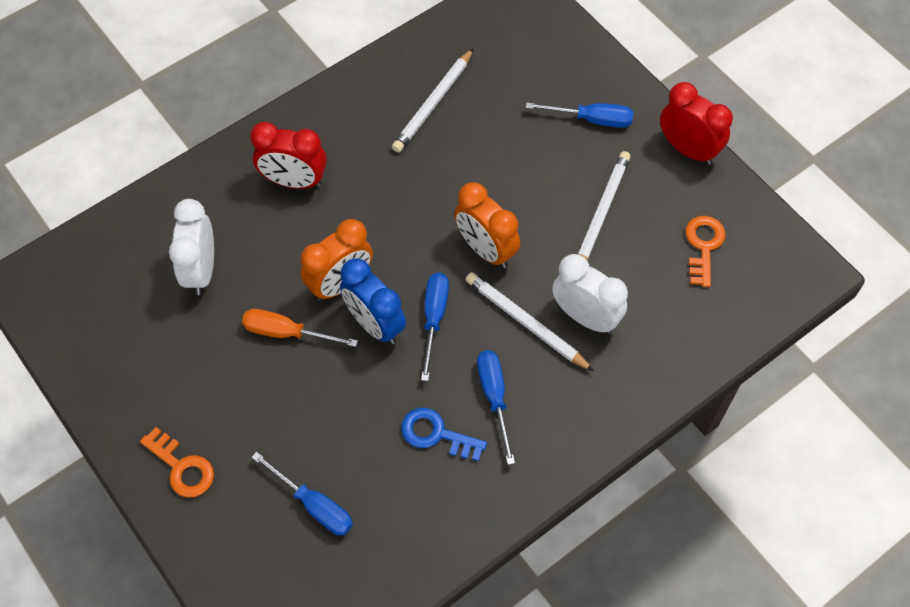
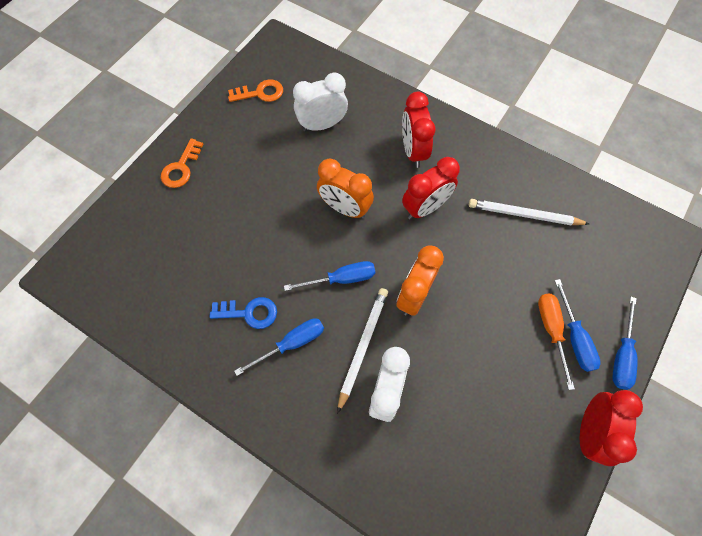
camera: 70 degrees right, 5 degrees up
orange screwdriver [242,309,358,347] -> orange screwdriver moved to [538,293,575,390]
blue screwdriver [251,452,353,535] -> blue screwdriver moved to [612,297,638,390]
blue clock [340,258,406,344] -> none
blue key [401,408,487,461] -> blue key turned 90 degrees clockwise [210,297,277,329]
white pencil [578,151,631,260] -> none
orange key [686,216,725,287] -> orange key moved to [228,79,283,102]
none -> red clock [402,157,460,219]

